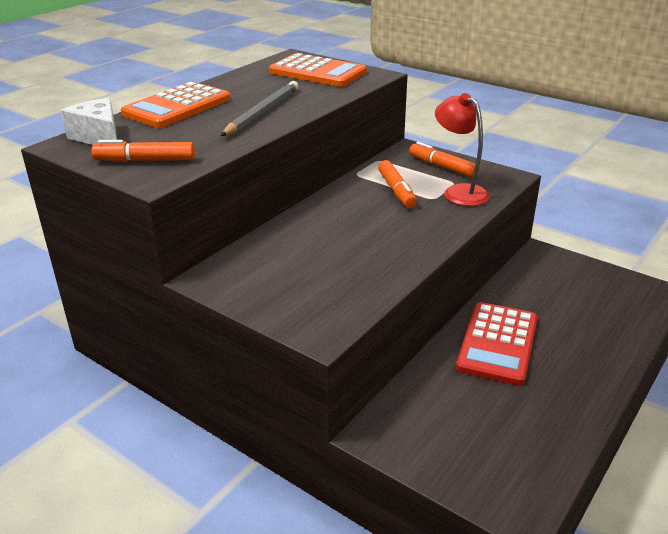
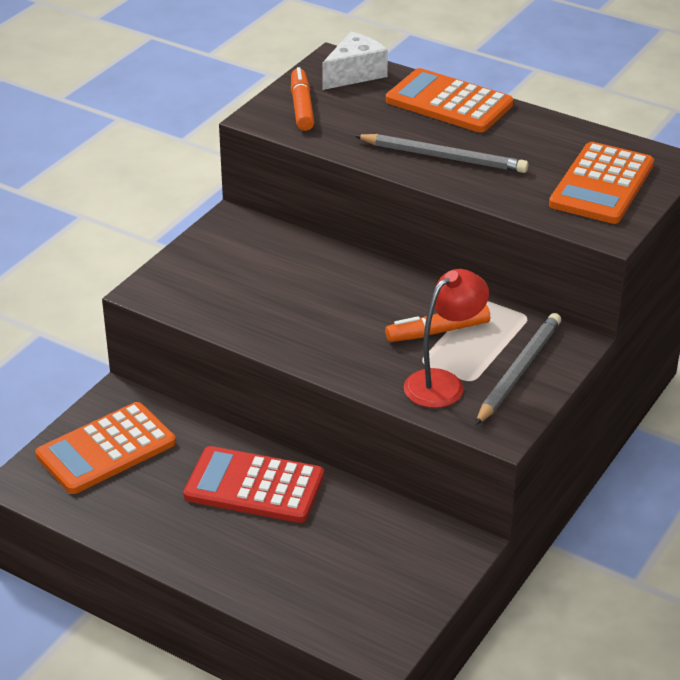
camera: 85 degrees right, 5 degrees up
orange marker [409,142,480,178] -> grey pencil [475,313,561,425]
none -> orange calculator [35,402,176,494]

